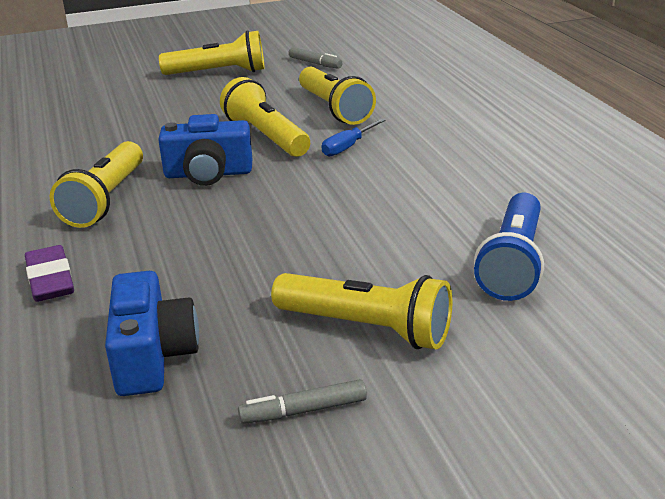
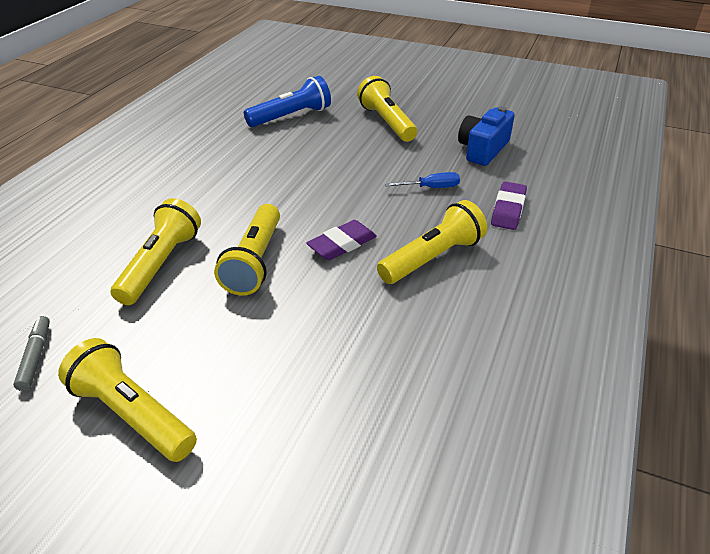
camera: 140 degrees left, 10 degrees up
blue camera [158,114,252,186] -> purple eraser [306,220,377,260]
grey marker [238,379,367,424] -> none
blue screwdriver [322,119,385,157] -> blue screwdriver moved to [385,172,460,188]

